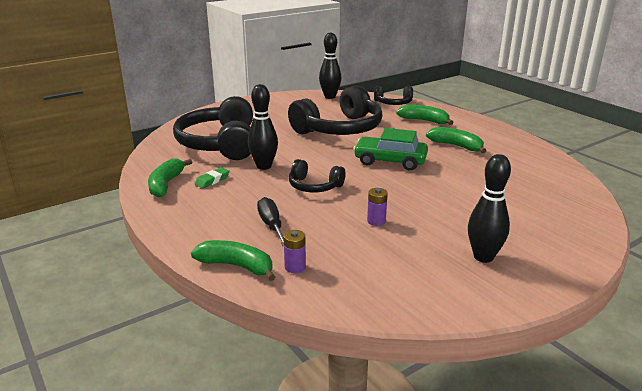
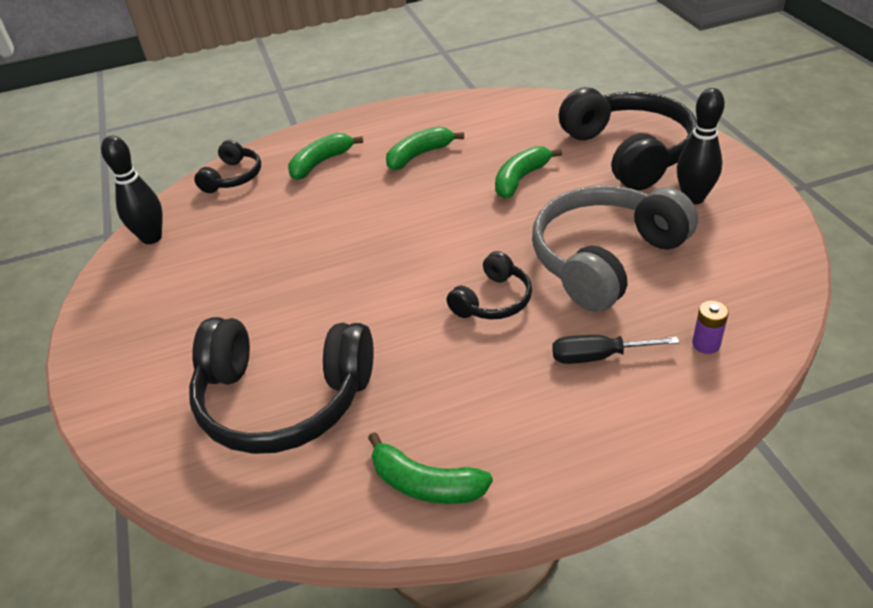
camera: 70 degrees left, 15 degrees up
green banana [191,240,275,281] -> green banana moved to [495,146,562,199]
green eraser [195,167,230,188] -> none
black bowling pin [248,84,278,170] -> none
black headphones [288,85,383,135] -> black headphones moved to [559,87,697,190]
green car [353,128,428,170] -> none
purple battery [367,188,388,226] -> grey headphones [532,186,698,312]

